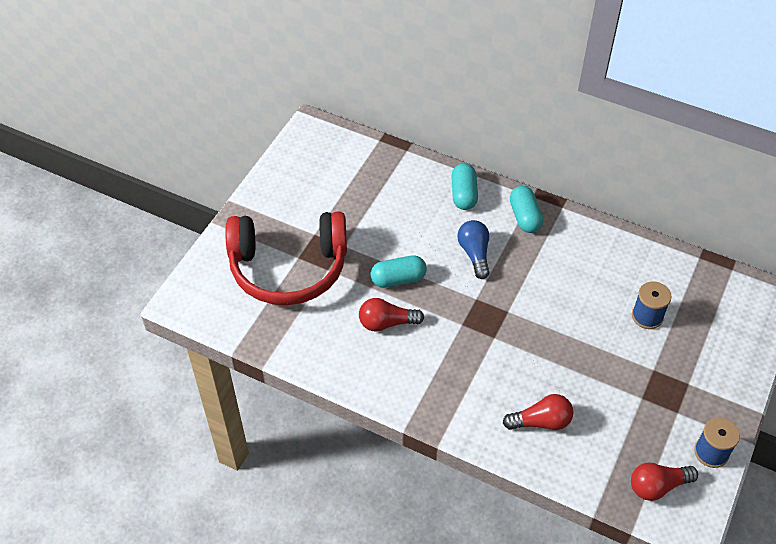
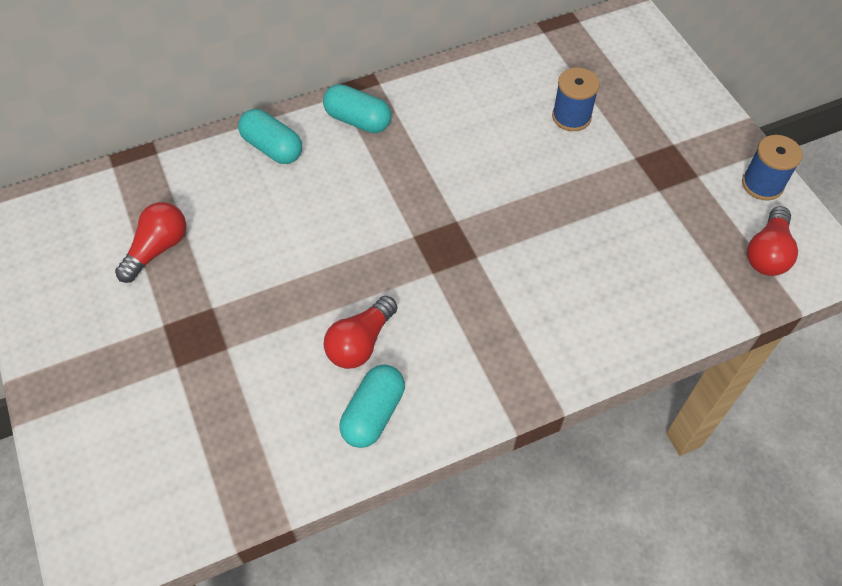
camera: 50 degrees left, 5 degrees up
red headphones [225,212,347,305] -> none
turquoise capsule [370,255,427,288] -> turquoise capsule moved to [339,364,405,448]
blue light bulb [457,220,490,279] -> none
red light bulb [503,394,573,430] -> red light bulb moved to [115,202,186,283]

